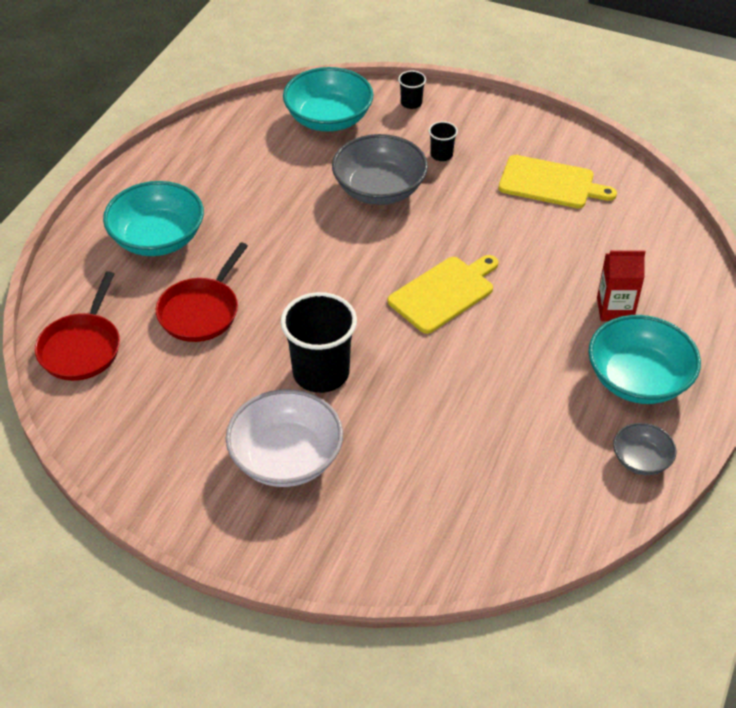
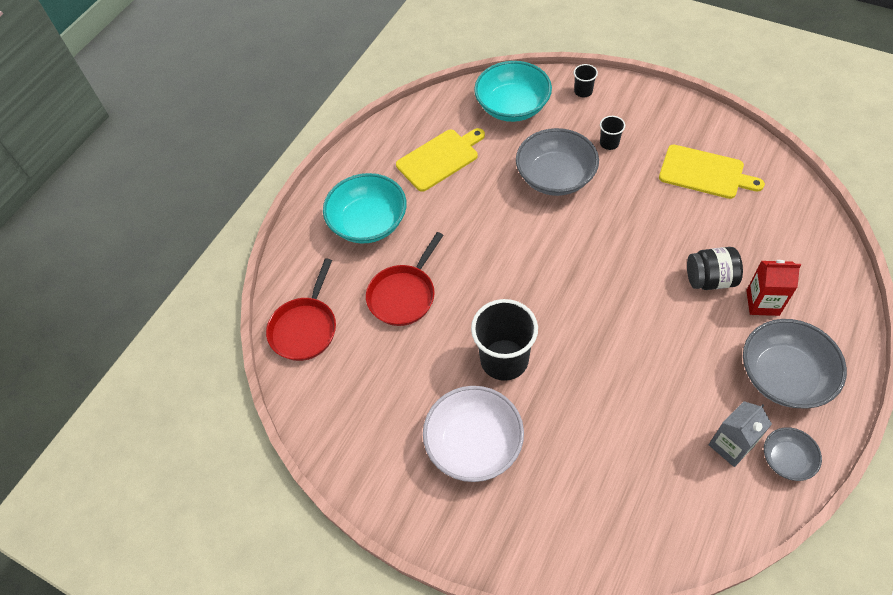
camera: 10 degrees right, 10 degrees up
yellow cutting board [388,255,498,334] -> yellow cutting board moved to [396,128,485,192]
turquoise bowl [588,315,701,404] -> grey bowl [743,319,847,409]
none -> black jar [687,247,743,290]
none -> grey carton [709,401,772,467]

